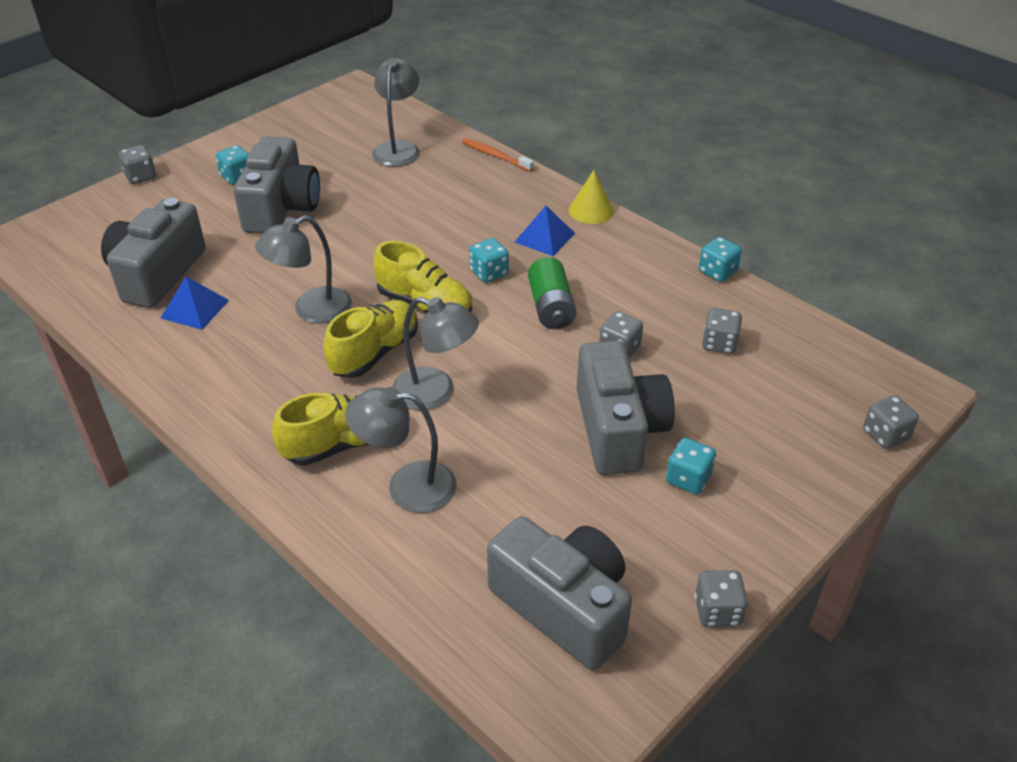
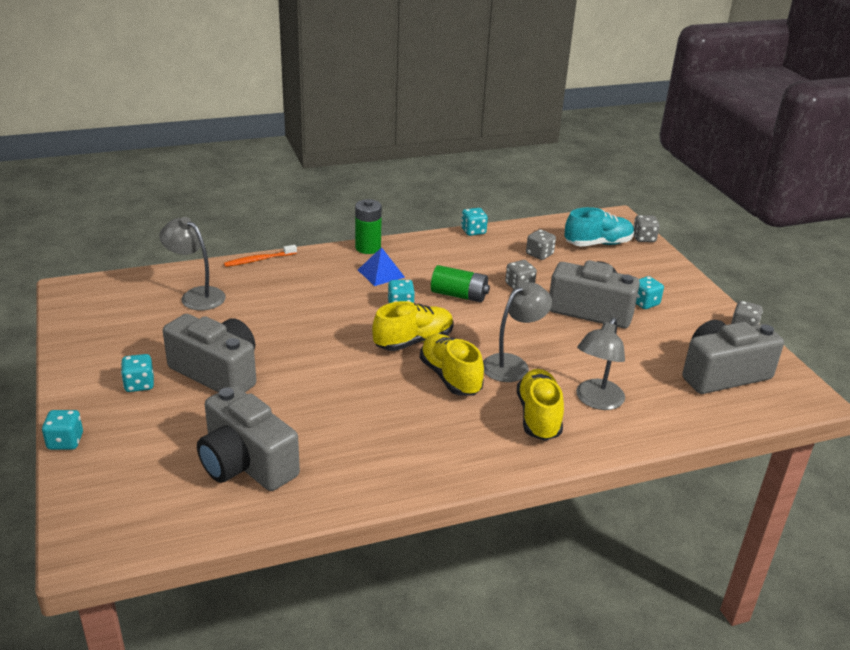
camera: 65 degrees left, 10 degrees down
grey dice [118,145,156,184] -> turquoise dice [42,410,83,450]
blue pyramid [161,276,229,330] -> none
grey lamp [255,215,352,323] -> none
yellow cone [569,170,614,224] -> green battery [355,199,382,254]
none -> turquoise shoe [564,207,634,247]

